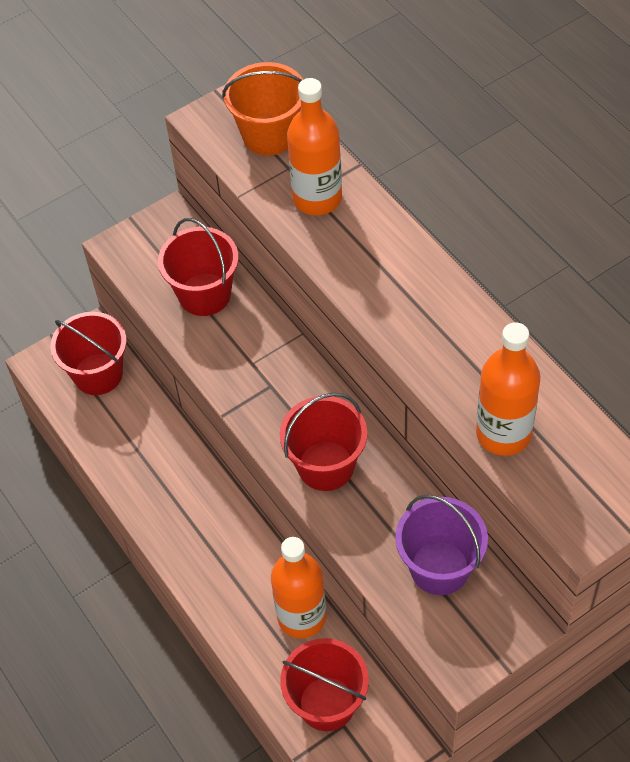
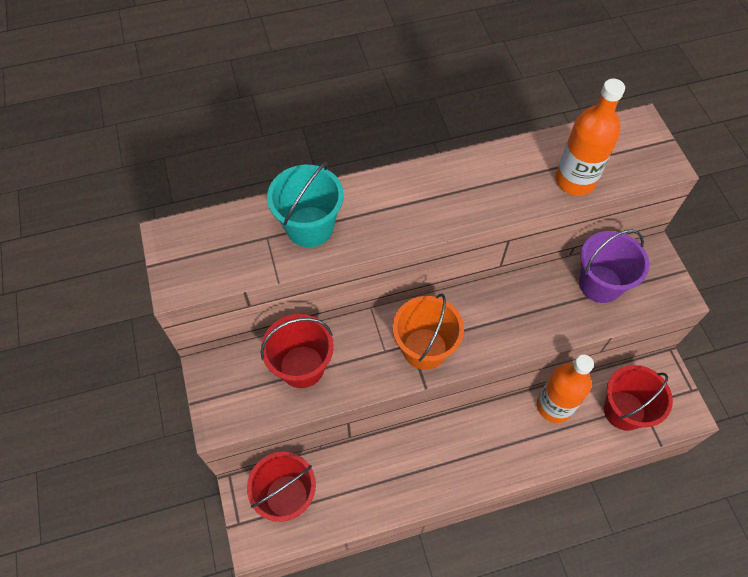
camera: 75 degrees left, 5 degrees up
orange bucket [222,62,303,156] -> orange bucket moved to [393,294,464,370]
red bucket [280,393,367,491] -> none
orange bottle [287,78,342,215] -> turquoise bucket [267,162,344,247]

